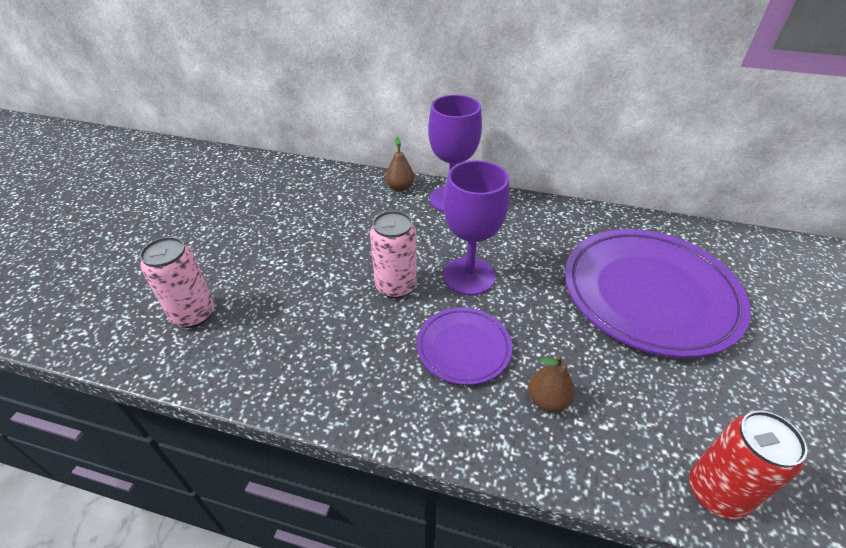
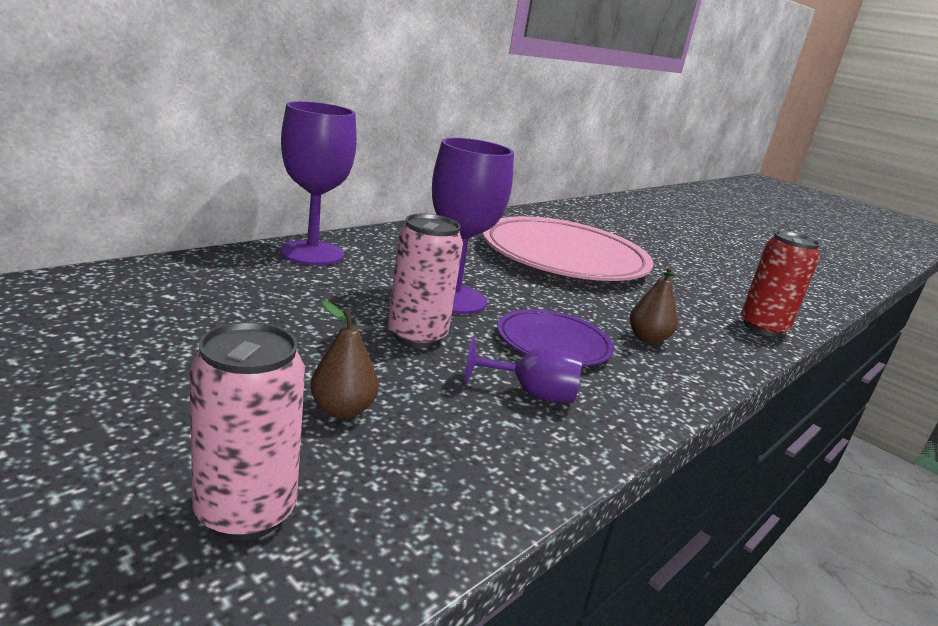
camera: 65 degrees left, 20 degrees down
brown pear [385,137,414,192] -> brown pear moved to [310,300,378,419]
purple plate [565,229,751,358] -> pink plate [483,216,654,281]
none -> purple goblet [464,336,582,403]

